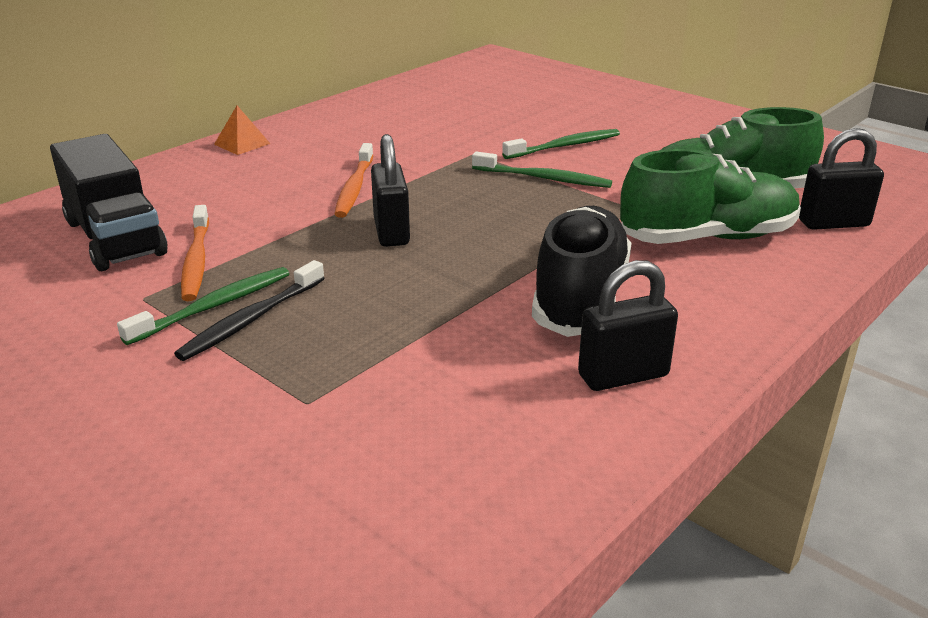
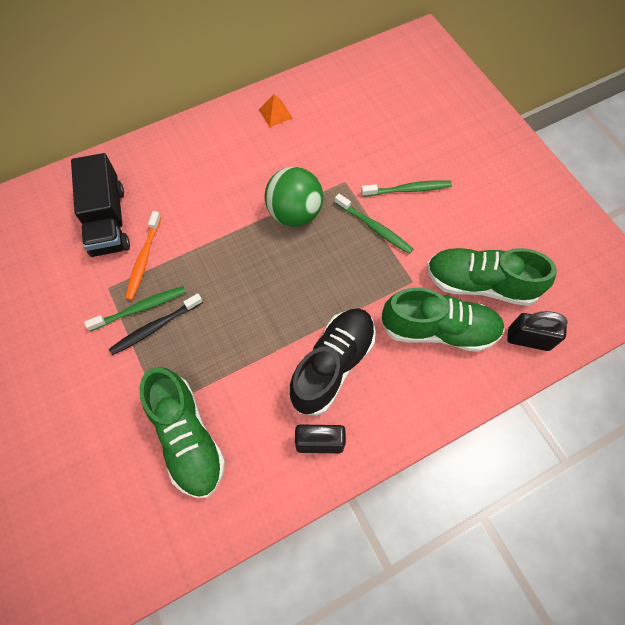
camera: 20 degrees right, 35 degrees up
orange pyramid [214,106,270,155] -> orange pyramid moved to [259,94,292,127]
orange toothbrush [335,143,374,218] -> none
black padlock [371,134,410,247] -> none
none -> green shoe [140,367,225,498]
none -> green ball [265,167,323,227]

